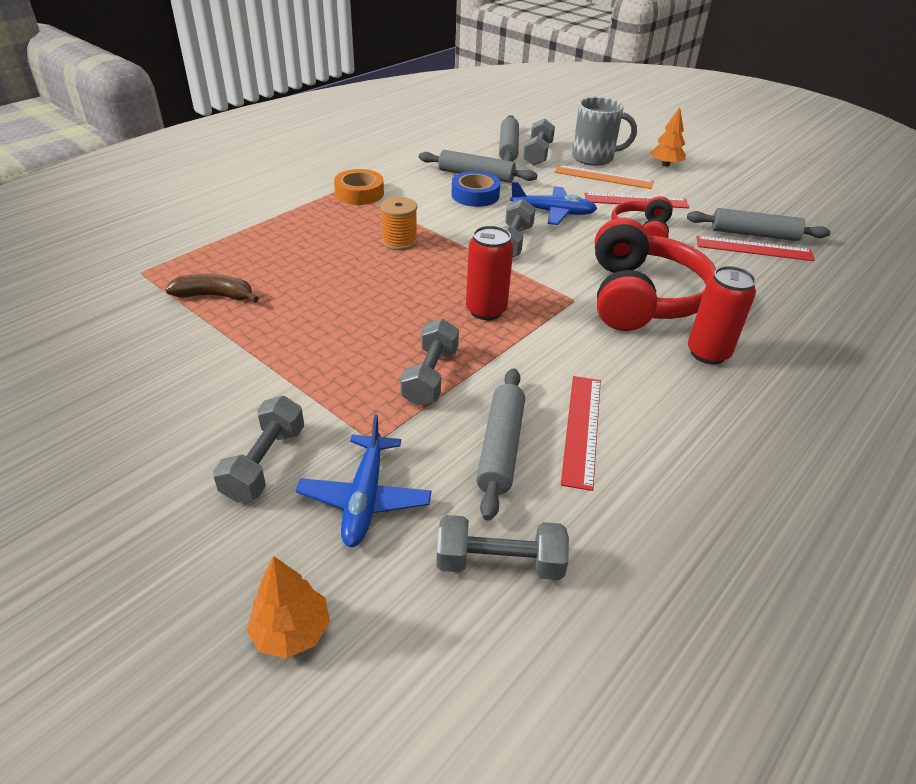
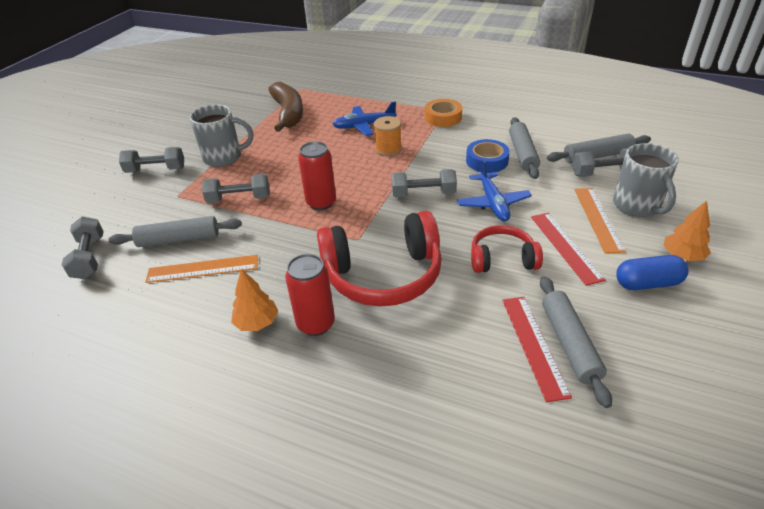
camera: 75 degrees right, 0 degrees up
brown banana [165,274,259,303] -> brown banana [268,82,303,132], size x1.67
orange tree [246,556,330,658] -> orange tree moved to [231,269,278,331]
blue plane [296,415,432,547] -> blue plane moved to [332,101,397,136]
red ruler [561,376,601,491] -> orange ruler [145,255,258,283]
none -> grey mug [190,104,253,167]
none -> blue capsule [616,255,688,290]

